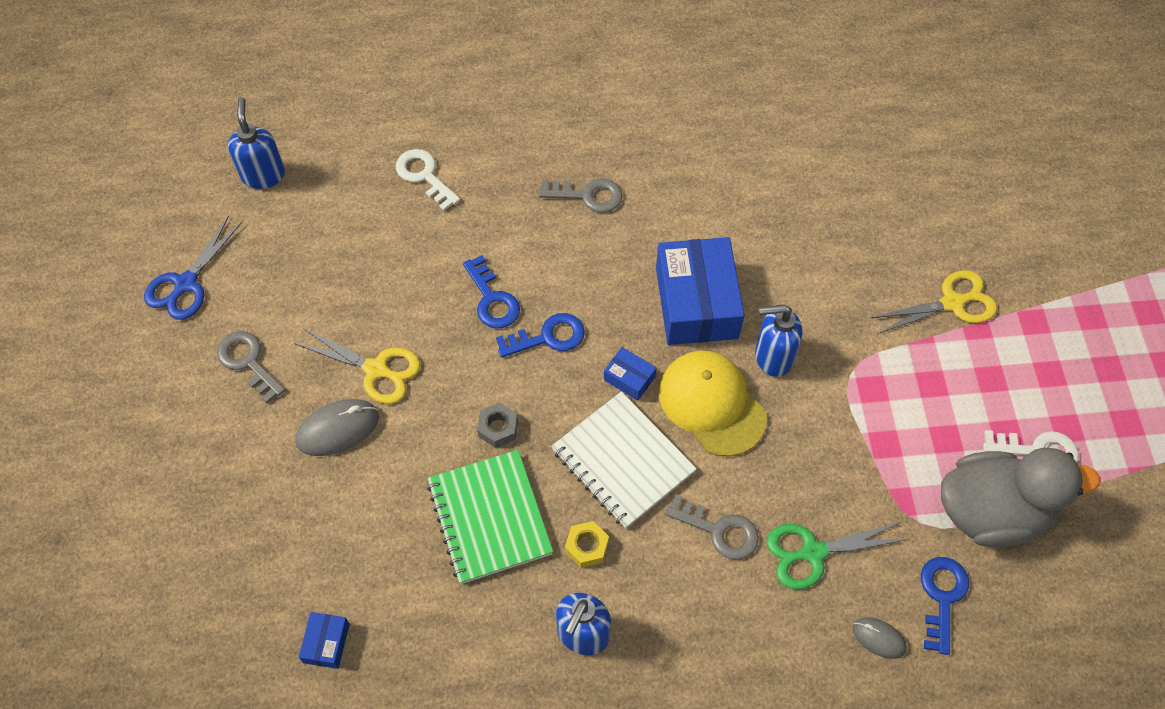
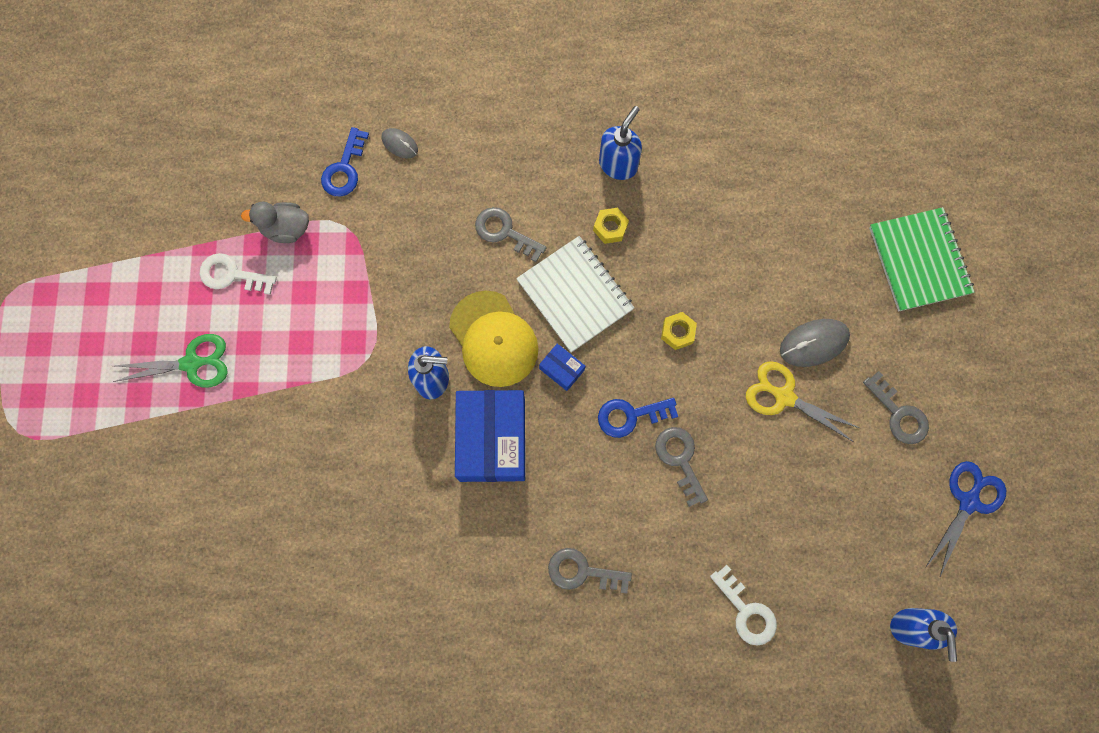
camera: 175 degrees left, 15 degrees up
blue box [299,612,350,669] -> none
green notebook [427,450,553,584] -> green notebook moved to [869,207,974,312]
blue key [463,255,520,328] -> grey key [655,427,708,507]
grey nut [477,402,518,448] -> yellow nut [661,312,697,350]
green scissors [766,522,909,589] -> green scissors moved to [113,334,228,388]
yellow scissors [871,270,997,334] -> none
grey duck [941,448,1101,547] -> grey duck [241,202,309,243], size x0.54

